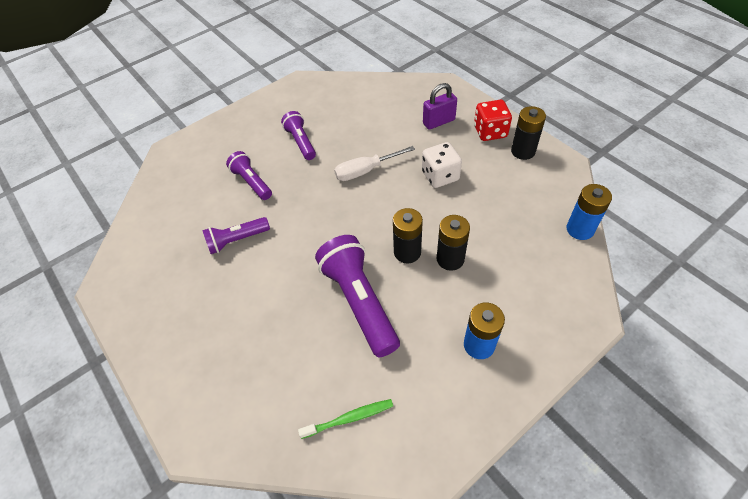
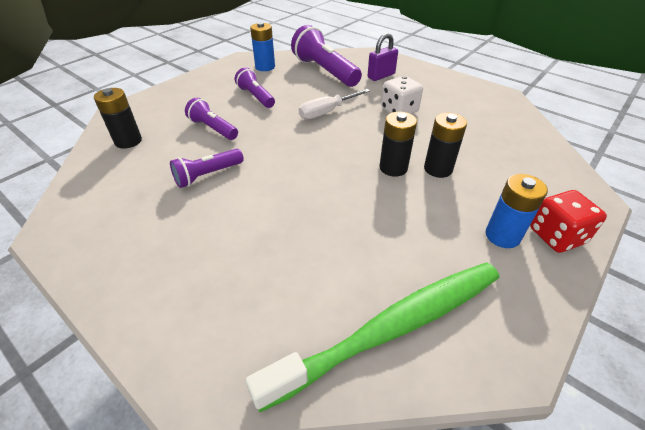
camera: 15 degrees left, 10 degrees down
green toothbrush [298,399,393,439] -> green toothbrush [245,262,499,412], size x2.36
purple flashlight [315,235,400,357] -> purple flashlight moved to [291,25,362,87]
red dice [474,100,512,141] -> red dice moved to [530,190,607,253]
black battery [511,106,546,160] -> black battery moved to [94,88,142,149]
blue battery [566,184,612,240] -> blue battery moved to [250,22,275,71]

